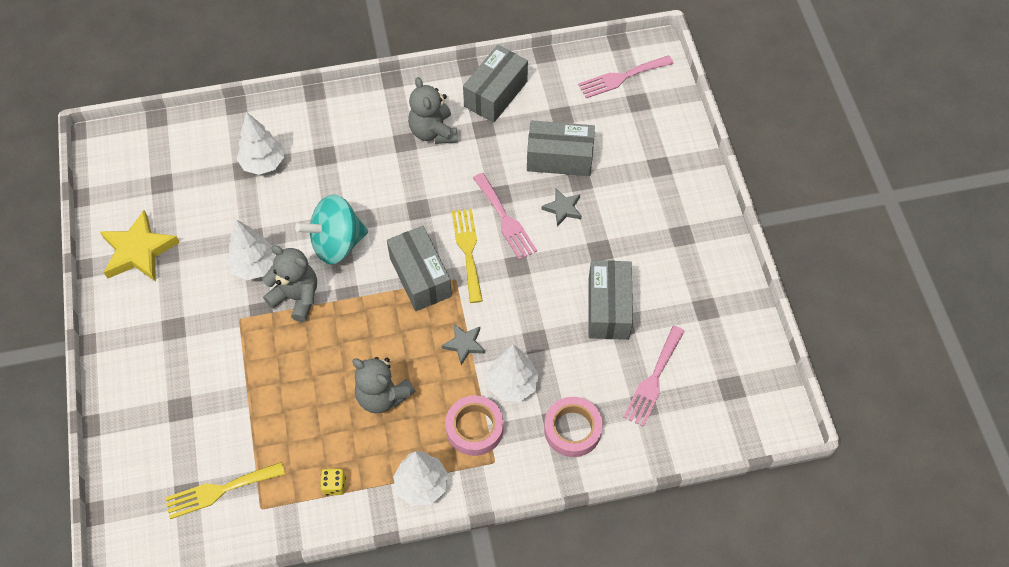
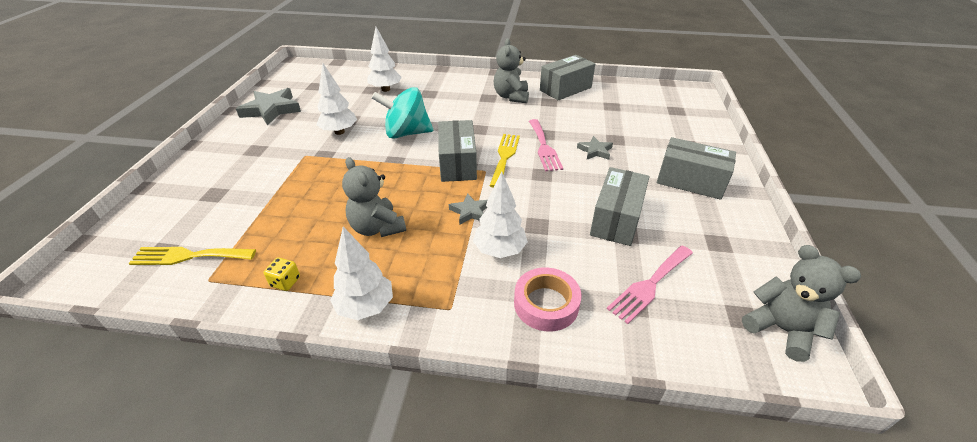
camera: 20 degrees right, 20 degrees down
yellow star [100,210,180,282] -> grey star [236,88,301,125]
grey teddy bear [262,245,317,322] -> grey teddy bear moved to [742,245,861,362]
pink tape [445,395,504,456] -> none
grey box [527,120,595,176] -> grey box moved to [657,137,736,200]
pink fork [578,56,674,98] -> none

